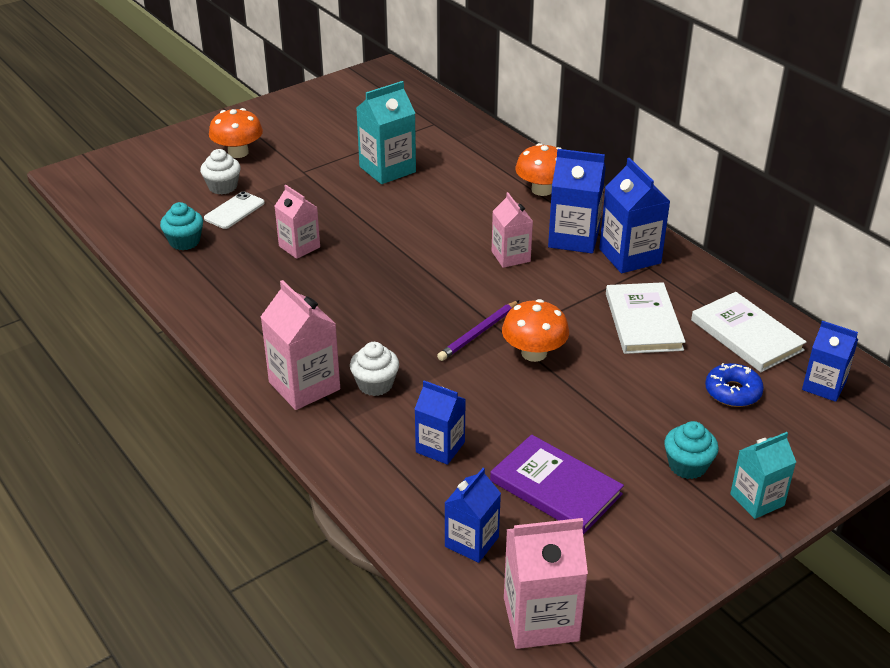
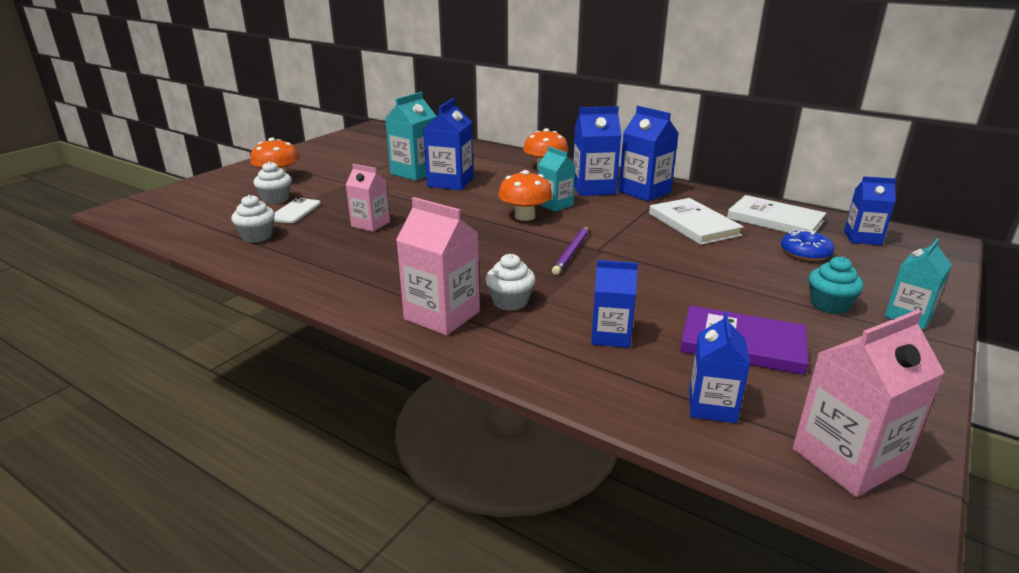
camera: 20 degrees left, 10 degrees down
turquoise cupcake [160,202,203,250] -> white cupcake [231,195,275,243]
pink carton [492,192,533,268] -> turquoise carton [538,146,576,212]
orange mushroom [502,299,569,362] -> orange mushroom moved to [498,170,552,221]
none -> blue carton [423,98,473,190]

